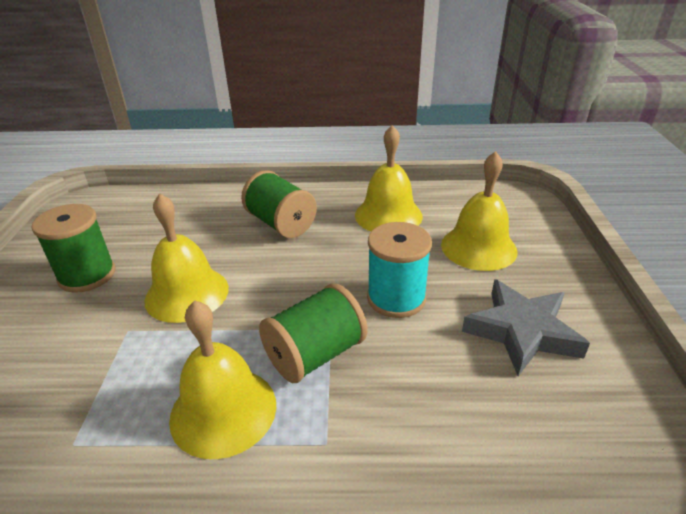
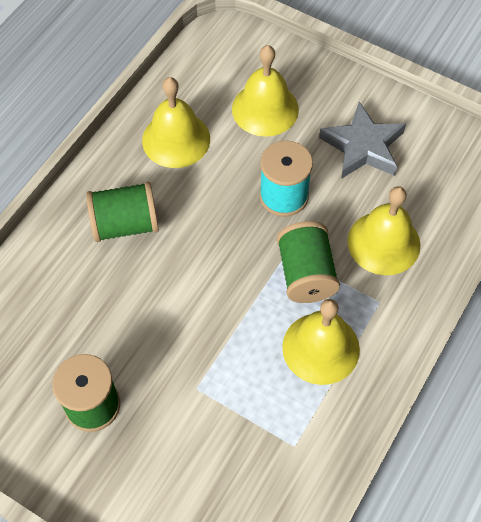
camera: 60 degrees left, 25 degrees up
yellow bell [144,193,229,323] -> yellow bell moved to [348,186,420,275]

